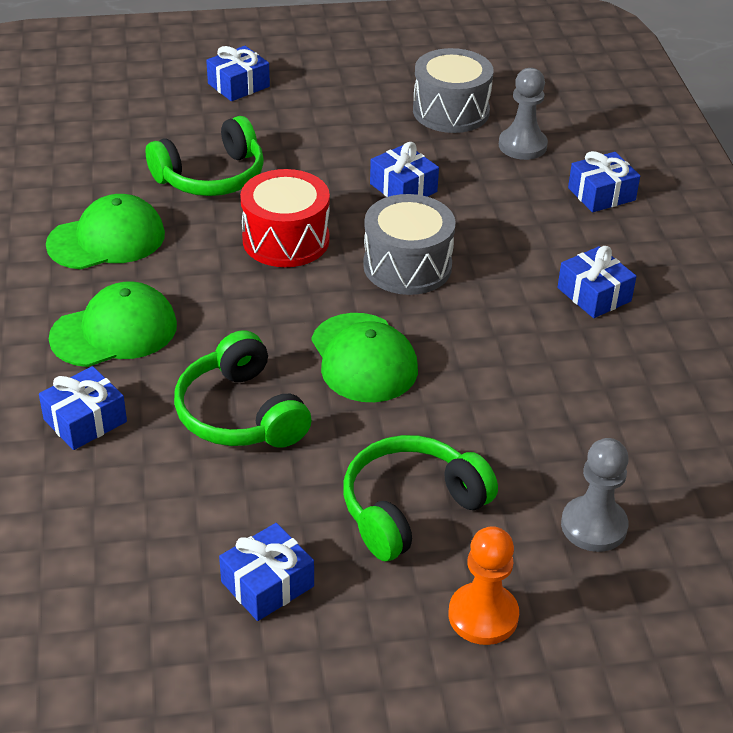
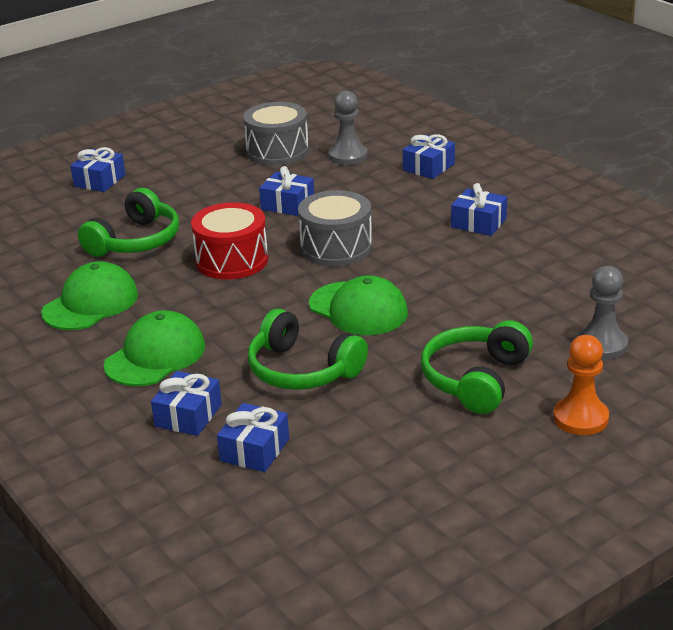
camera: 25 degrees left, 10 degrees down
blue gift [219,523,314,621] -> blue gift moved to [217,403,289,472]

